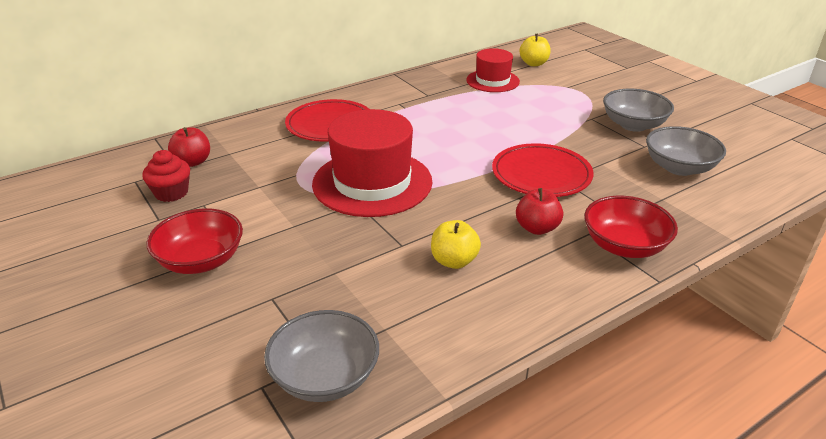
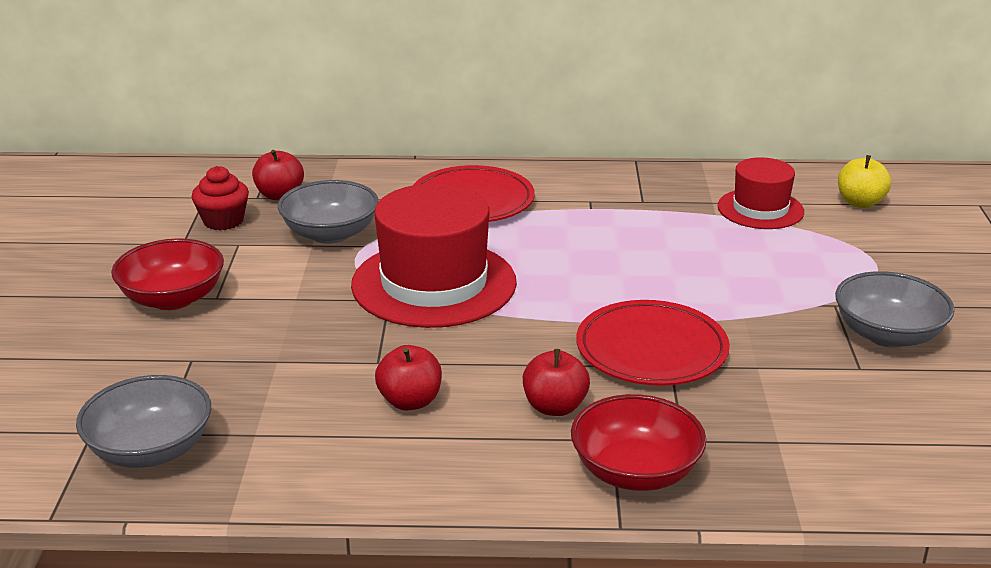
camera: 35 degrees right, 5 degrees down
yellow apple [431,220,481,269] -> red apple [375,345,442,410]
grey bowl [646,126,726,176] -> grey bowl moved to [278,180,379,244]

